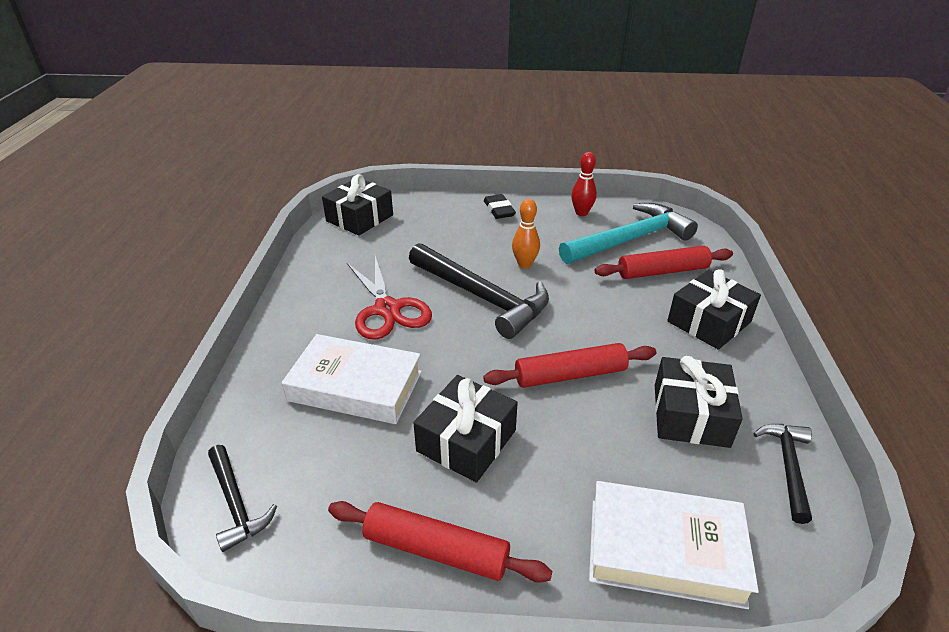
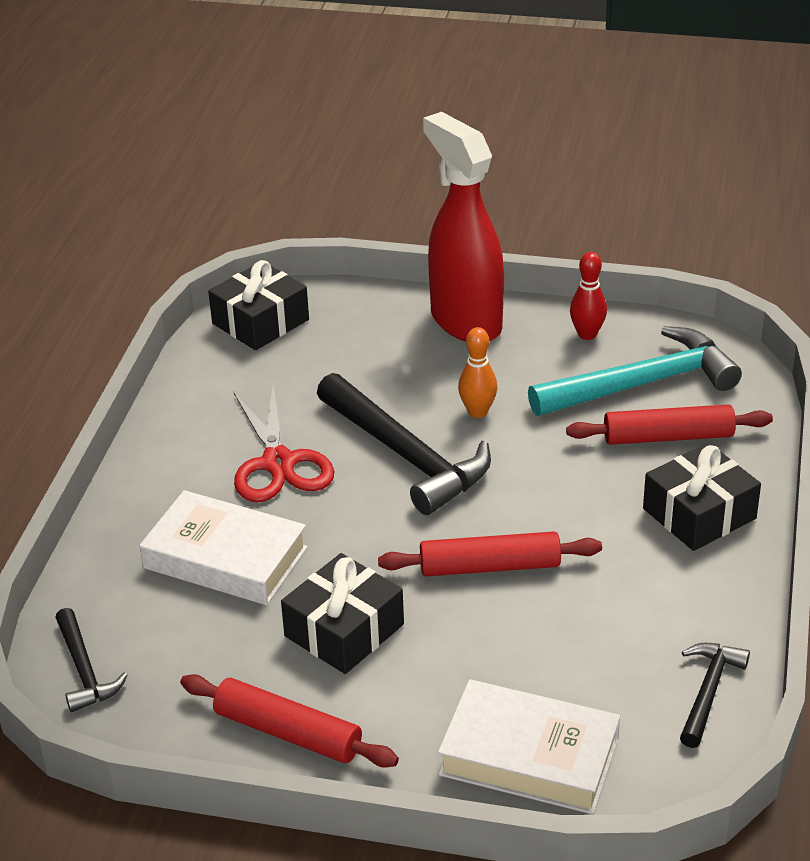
camera: 10 degrees right, 0 degrees up
black eraser [484,194,516,219] -> red spray bottle [423,112,504,341]
black gift [655,356,743,448] -> none

